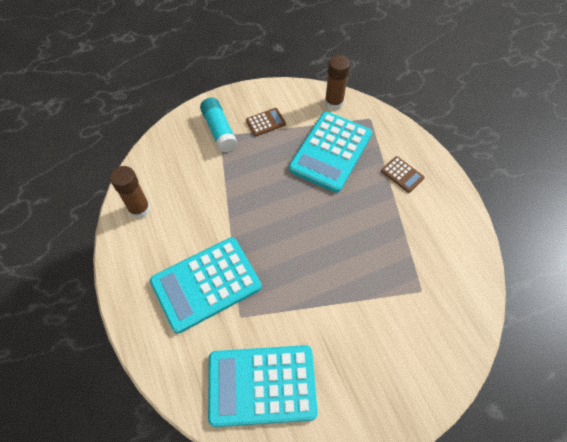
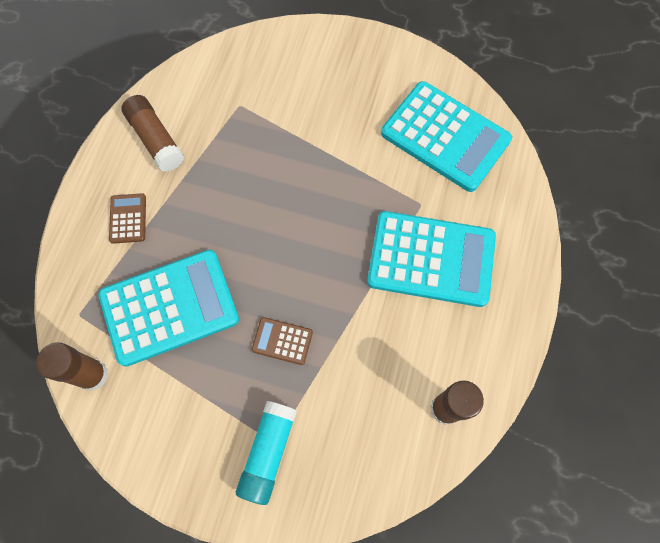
camera: 140 degrees left, 10 degrees up
brown calculator [246,108,286,137] -> brown calculator moved to [252,317,313,365]
none -> brown glue stick [121,95,184,172]

